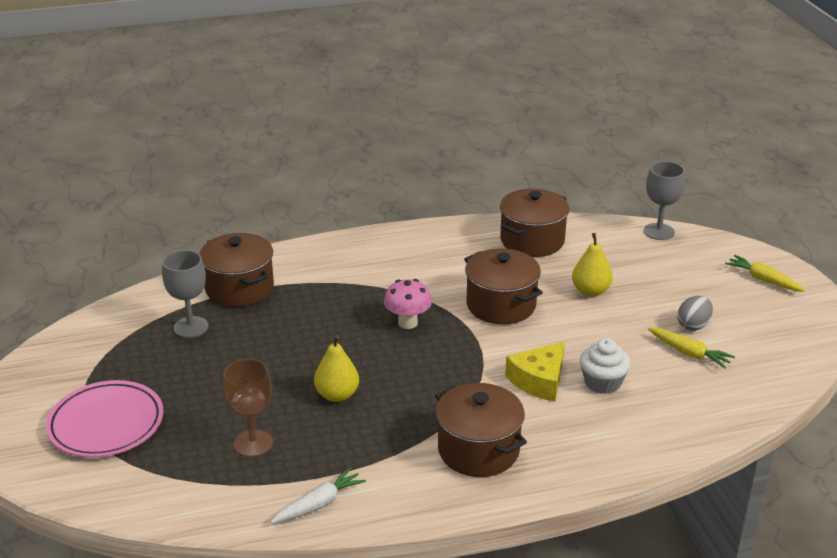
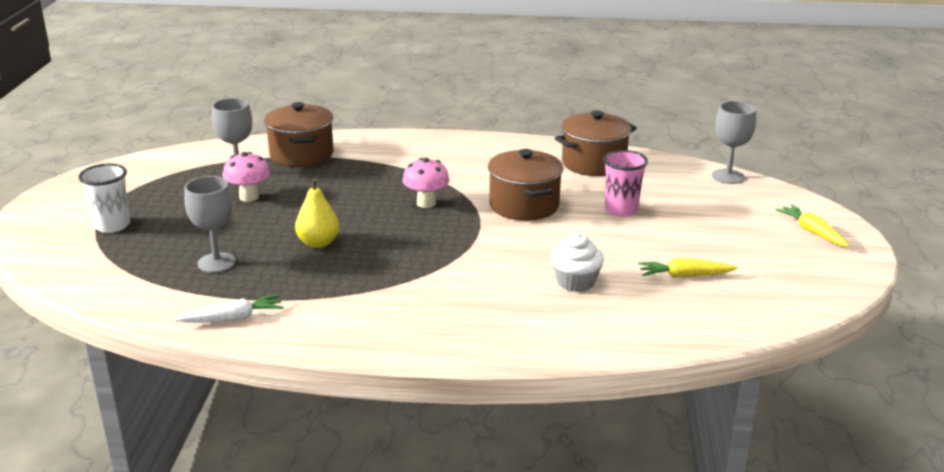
camera: 20 degrees right, 5 degrees down
pink plate [46,380,164,457] -> white cup [79,164,130,233]
brown goblet [223,359,273,457] -> grey goblet [184,176,236,273]
brown pot [435,383,527,477] -> none
yellow cheese [505,341,565,401] -> none
yellow pear [572,233,613,297] -> pink cup [603,150,648,217]
yellow carrot [648,328,735,368] -> yellow carrot turned 120 degrees clockwise [638,258,738,278]
grey egg [677,296,713,331] -> none
none -> pink mushroom [223,152,270,202]

